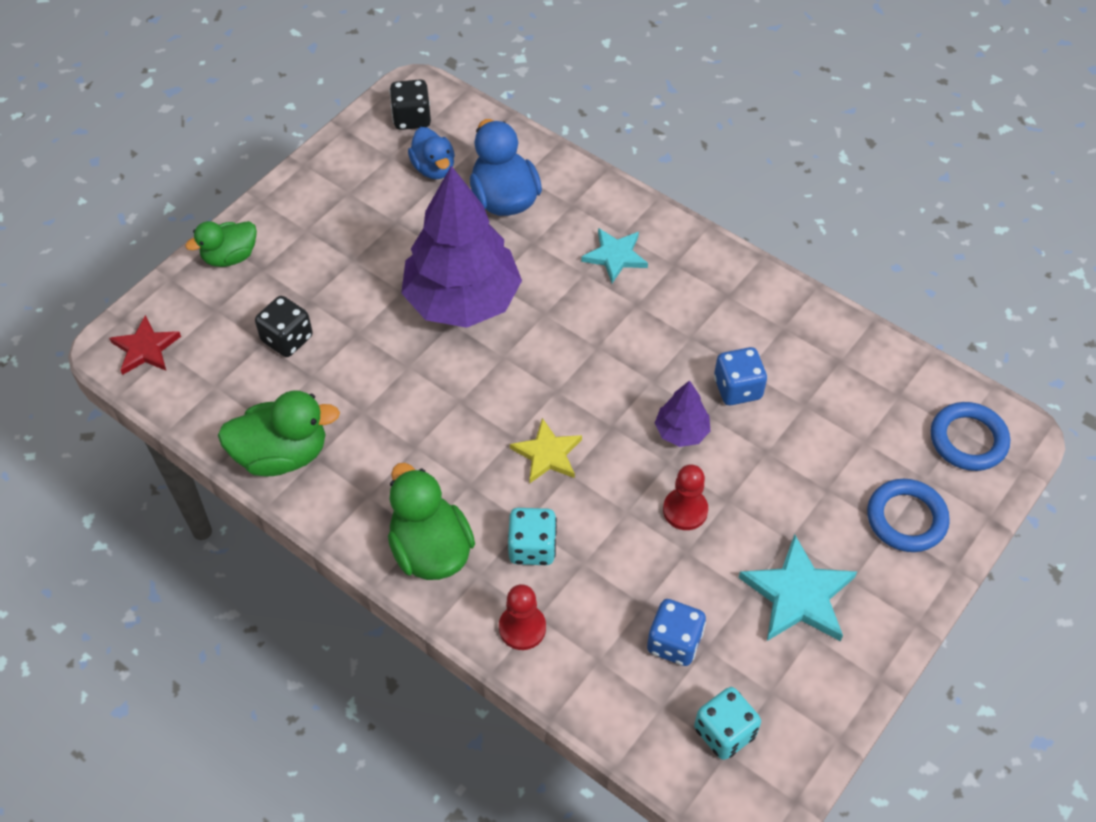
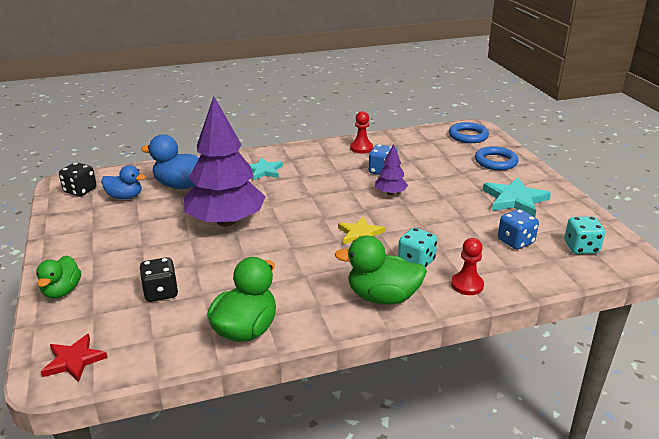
camera: 55 degrees left, 25 degrees down
red pawn [663,464,708,530] -> red pawn moved to [350,111,373,153]

